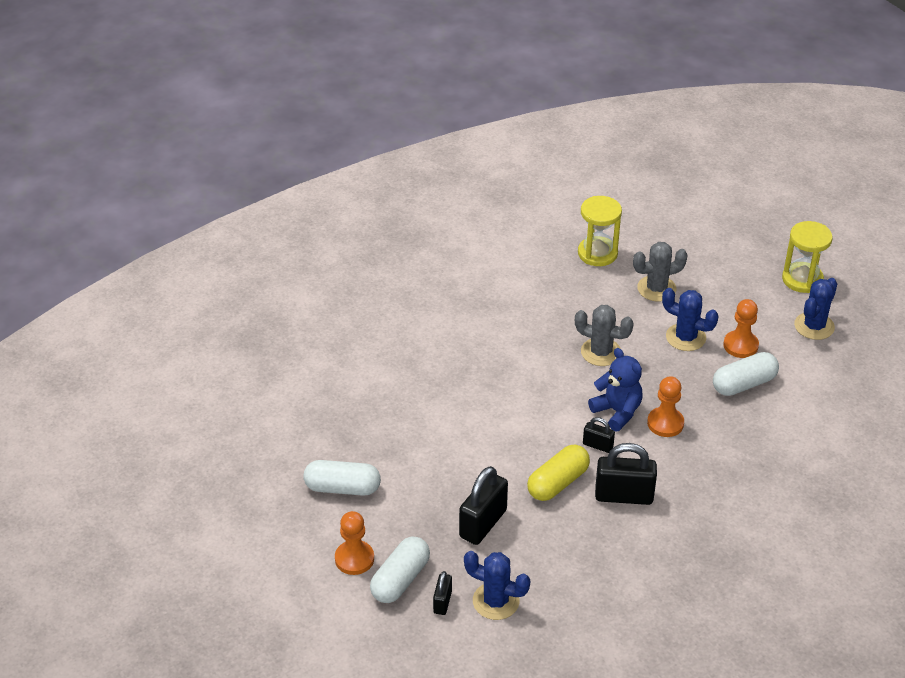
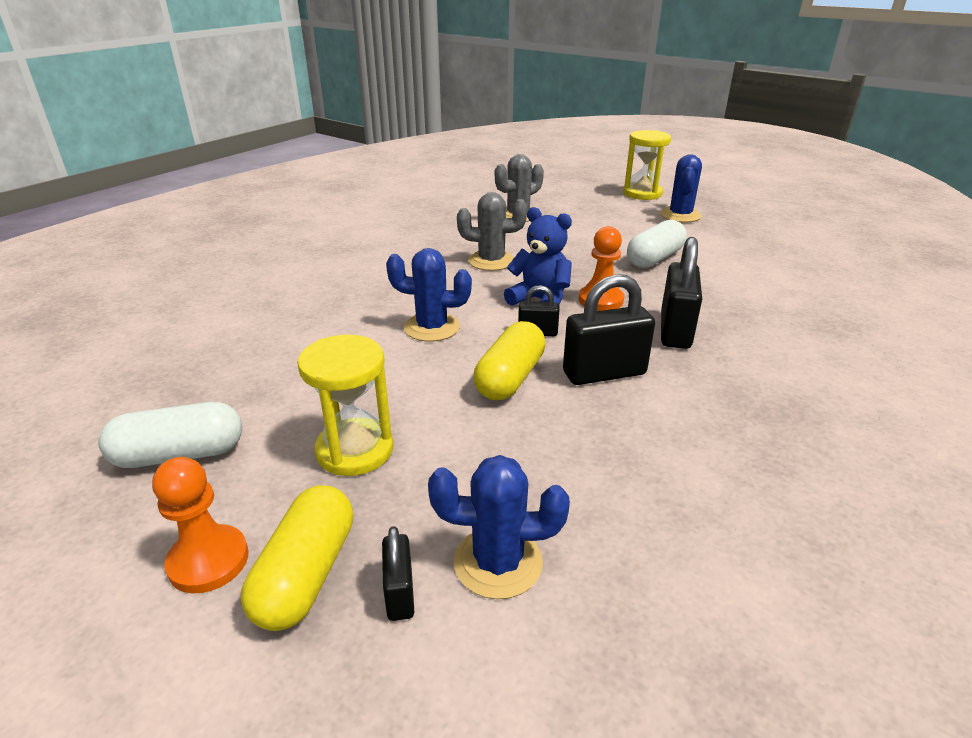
camera: 20 degrees left, 10 degrees down
white capsule [370,537,430,603] -> yellow capsule [241,485,353,631]
black padlock [459,466,508,545] -> black padlock moved to [661,237,702,349]
yellow hourglass [578,196,622,266] -> yellow hourglass moved to [297,335,393,476]
blue cactus [662,288,719,351] -> blue cactus moved to [386,248,472,342]
orange pawn [723,299,759,358] -> none

